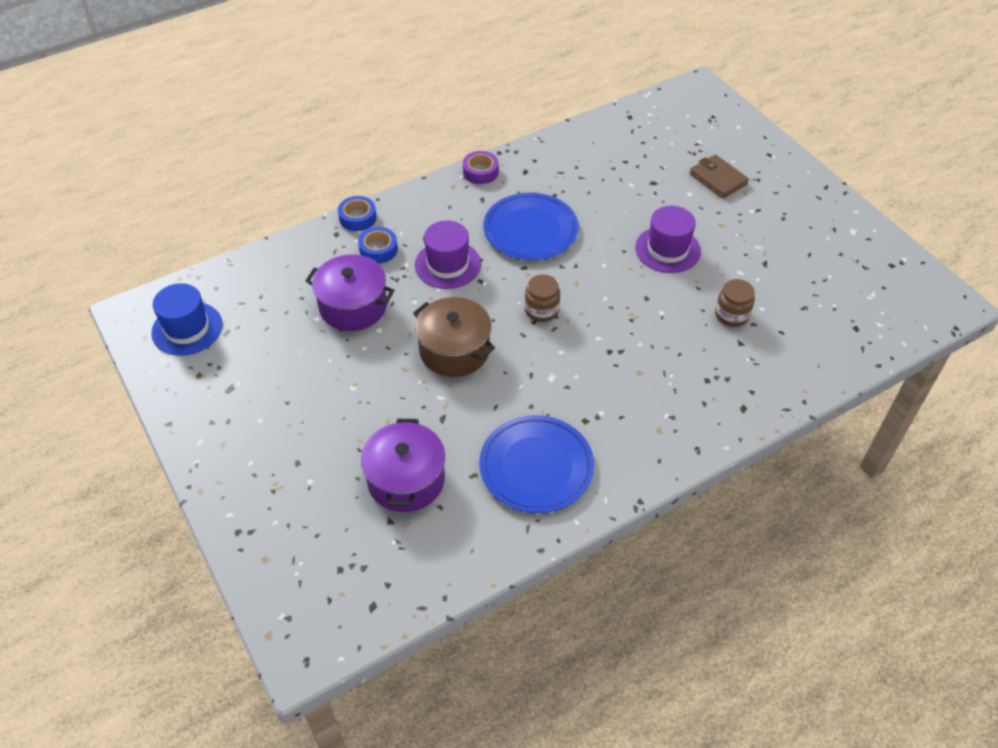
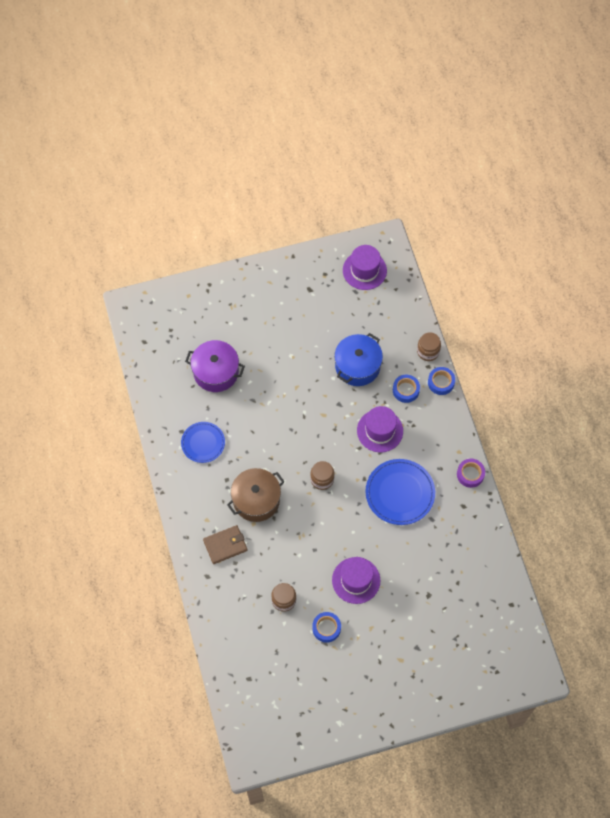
camera: 105 degrees right, 15 degrees up
blue hat [151,283,222,356] -> purple hat [343,245,387,290]
purple pot [305,254,394,331] -> blue pot [334,333,383,386]
brown pot [413,297,495,377] -> brown pot moved to [227,468,285,522]
blue plate [479,415,594,513] -> blue plate [181,422,225,463], size x0.64
brown wallet [690,154,749,198] -> brown wallet moved to [203,525,247,564]
none -> blue tape [312,612,341,643]
none -> brown jar [417,332,441,361]

